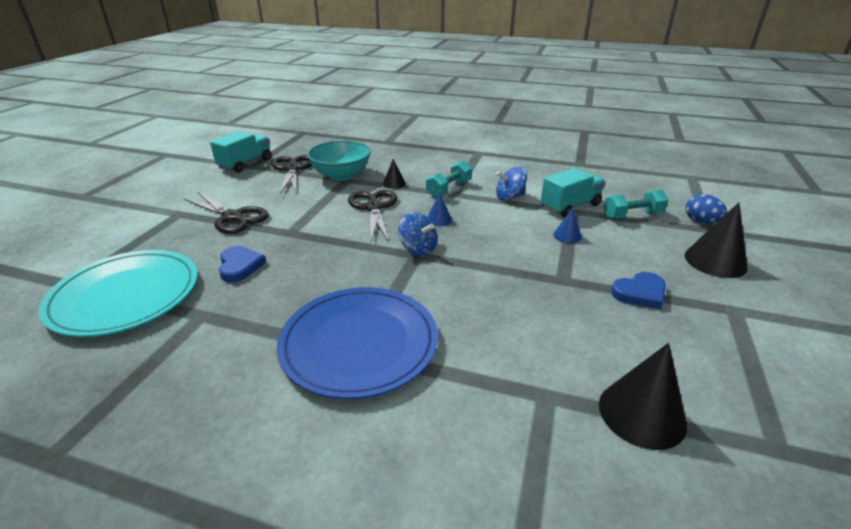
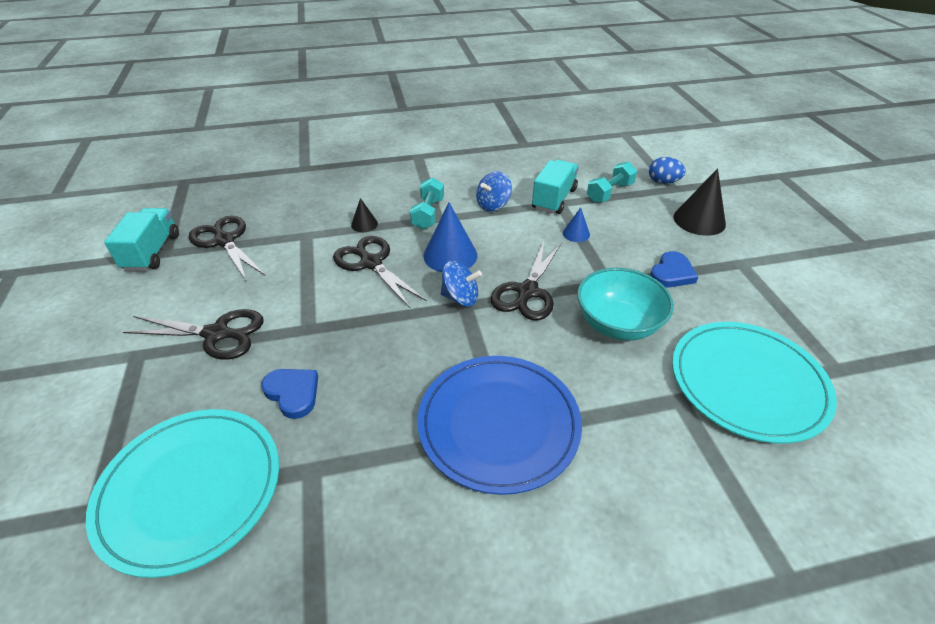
camera: 30 degrees left, 10 degrees up
turquoise bowl [307,141,371,181] -> turquoise bowl moved to [577,268,674,341]
blue cone [427,192,452,226] -> blue cone [423,202,477,272], size x1.91
black cone [599,343,687,450] -> turquoise plate [672,322,837,444]
none -> black scissors [491,241,561,320]

